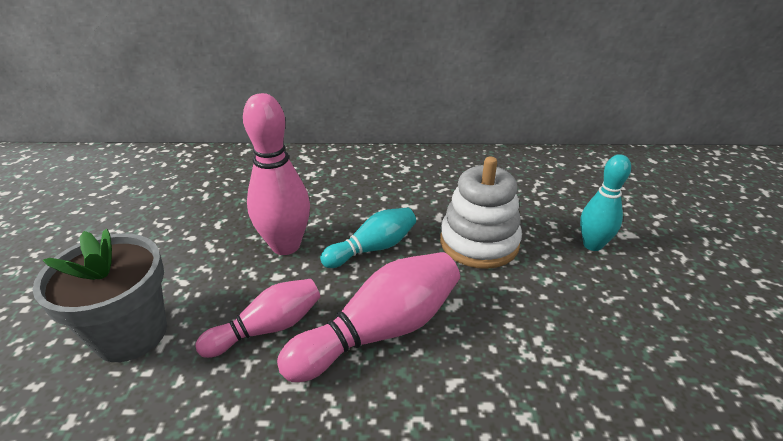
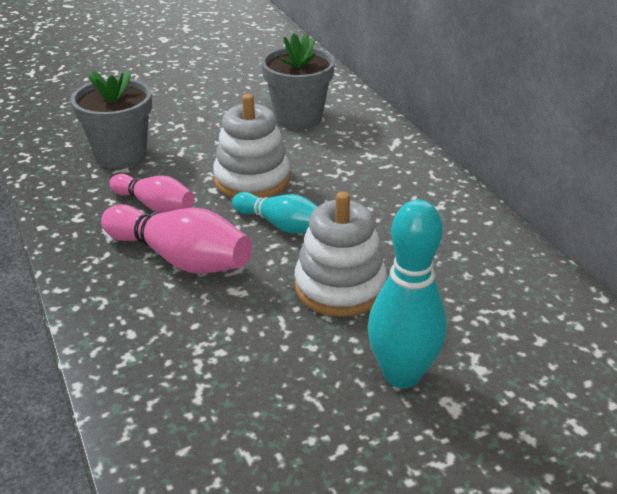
camera: 65 degrees right, 0 degrees up
pink bowling pin [243,93,310,255] -> white stacking toy [213,94,290,198]
turquoise bowling pin [580,154,631,251] -> turquoise bowling pin [367,199,447,388], size x1.55
none -> grey flower pot [261,33,335,130]

